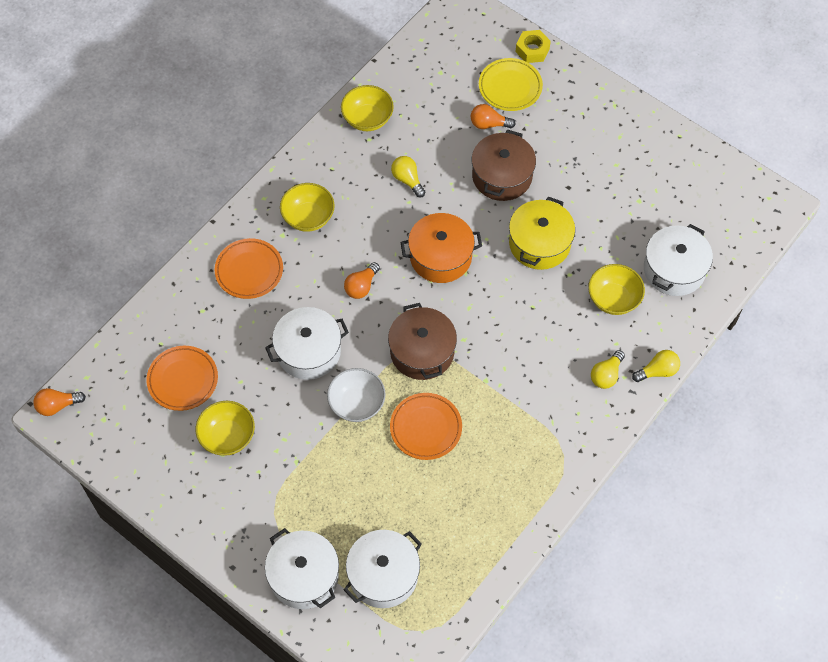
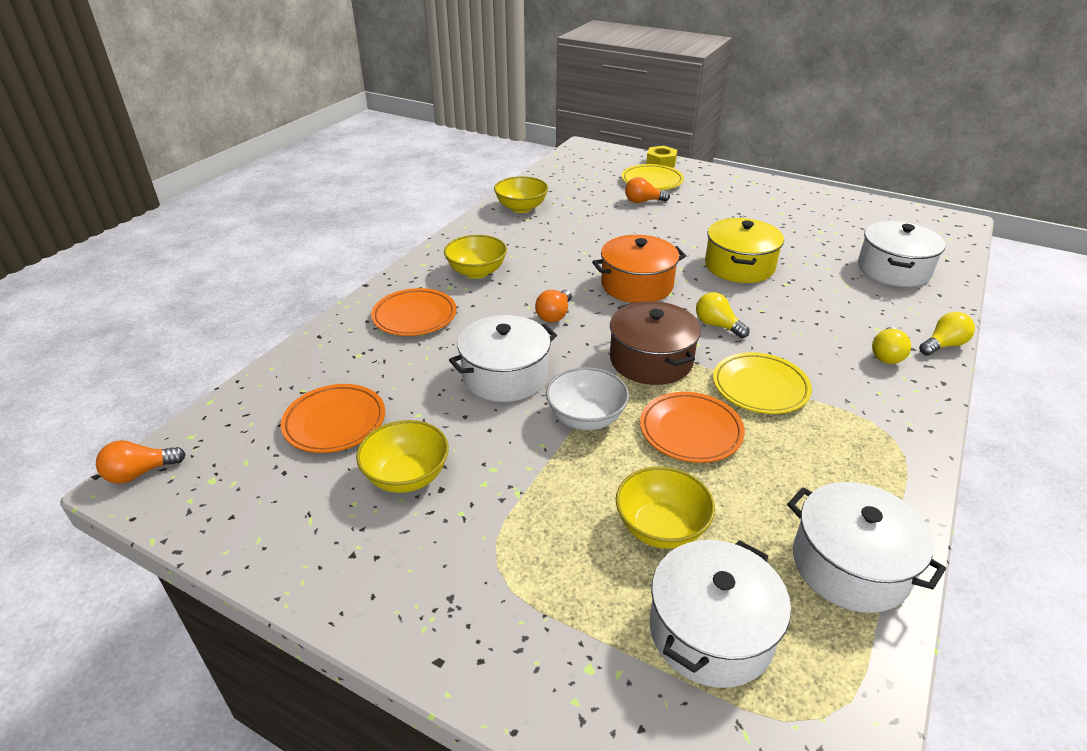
camera: 10 degrees left, 25 degrees down
white pot [265,528,339,609] -> white pot moved to [787,482,946,613]
yellow light bulb [391,156,425,197] -> yellow light bulb moved to [696,292,749,338]
brown pot [472,130,536,201] -> none
yellow bowl [588,264,645,315] -> yellow bowl moved to [616,466,715,549]
none -> yellow plate [713,352,812,414]

